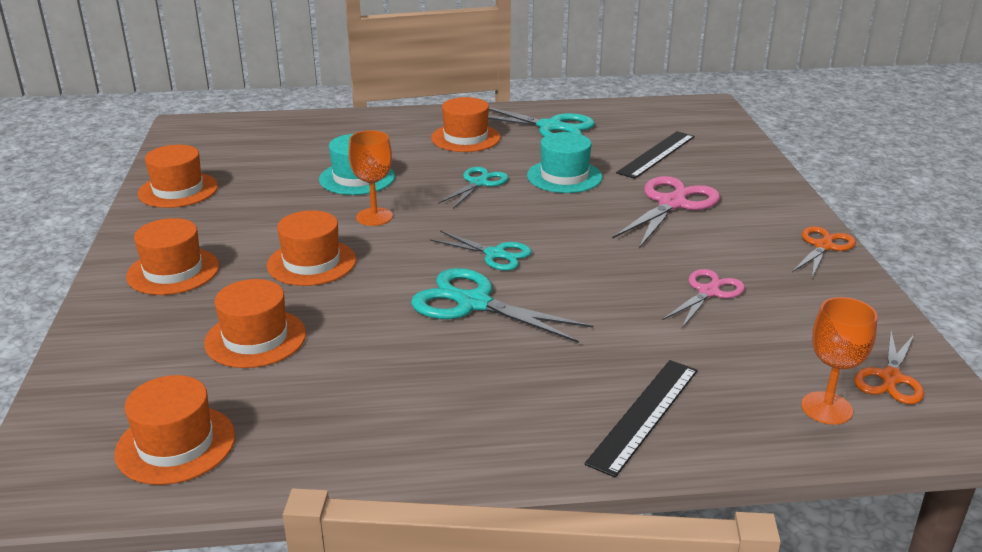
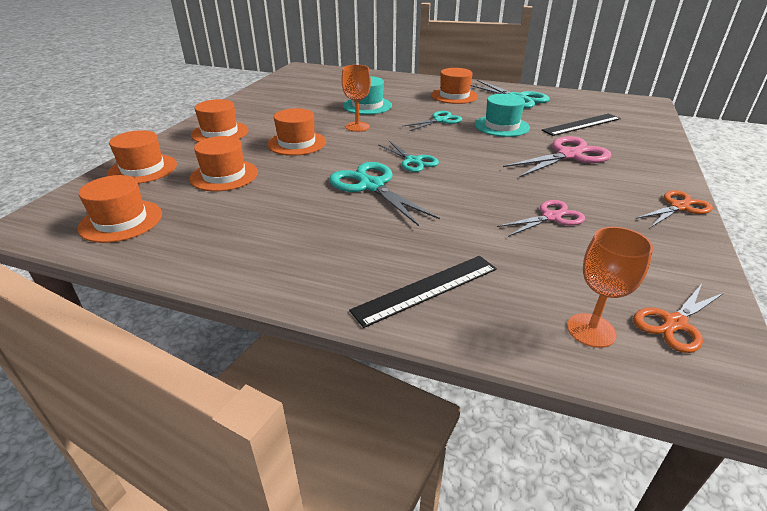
camera: 25 degrees right, 5 degrees up
orange hat [138,145,218,208] -> orange hat moved to [107,130,177,184]

